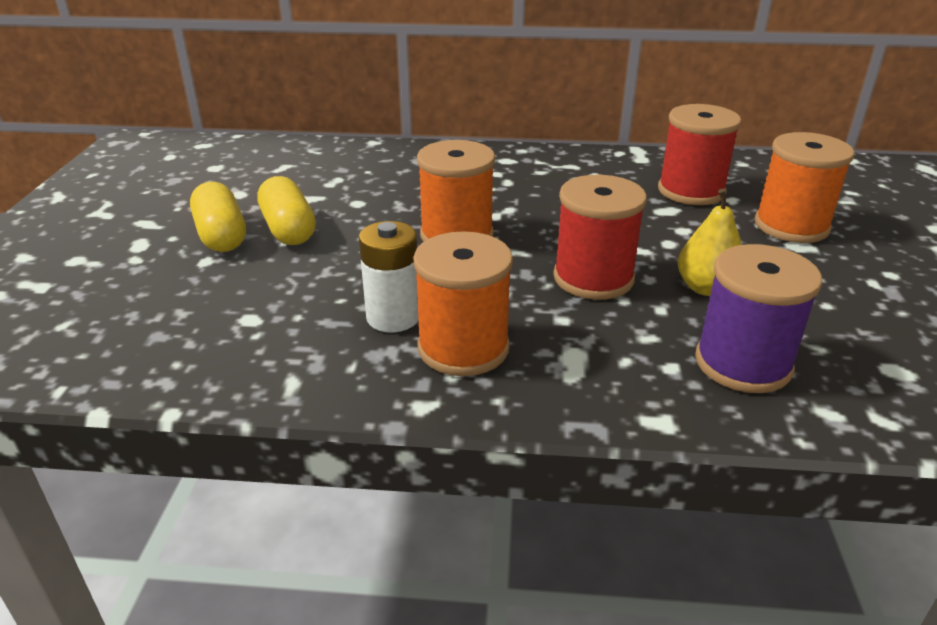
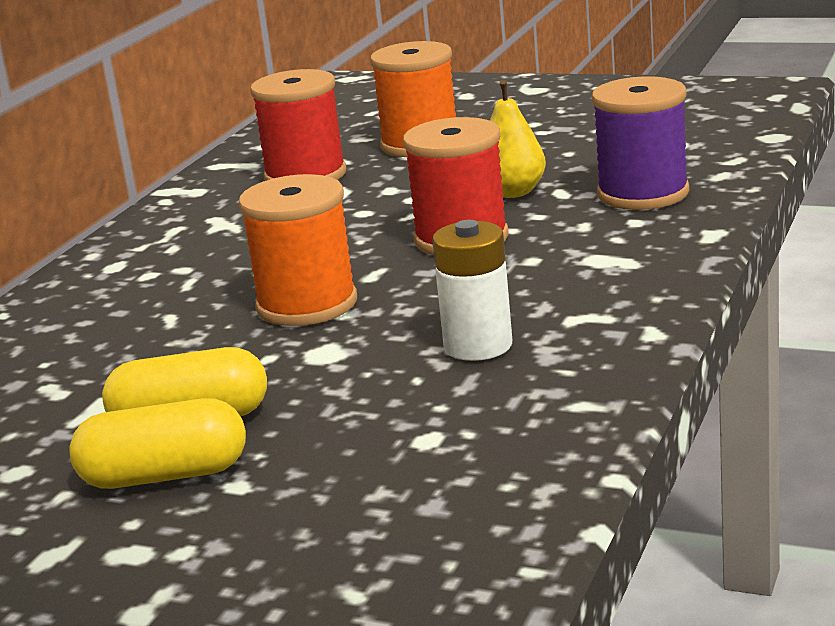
camera: 70 degrees left, 10 degrees down
orange spool [413,231,513,376] -> none

